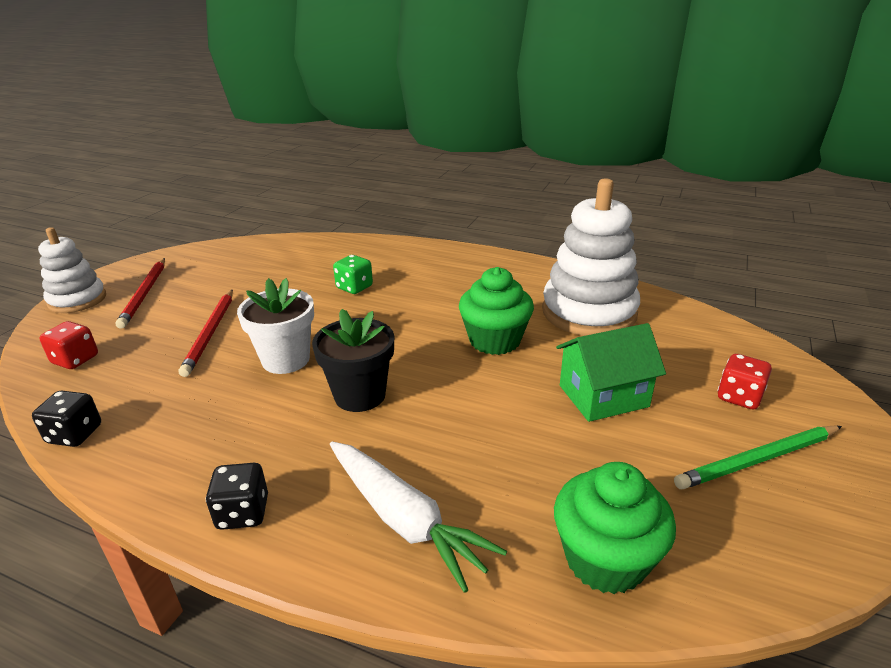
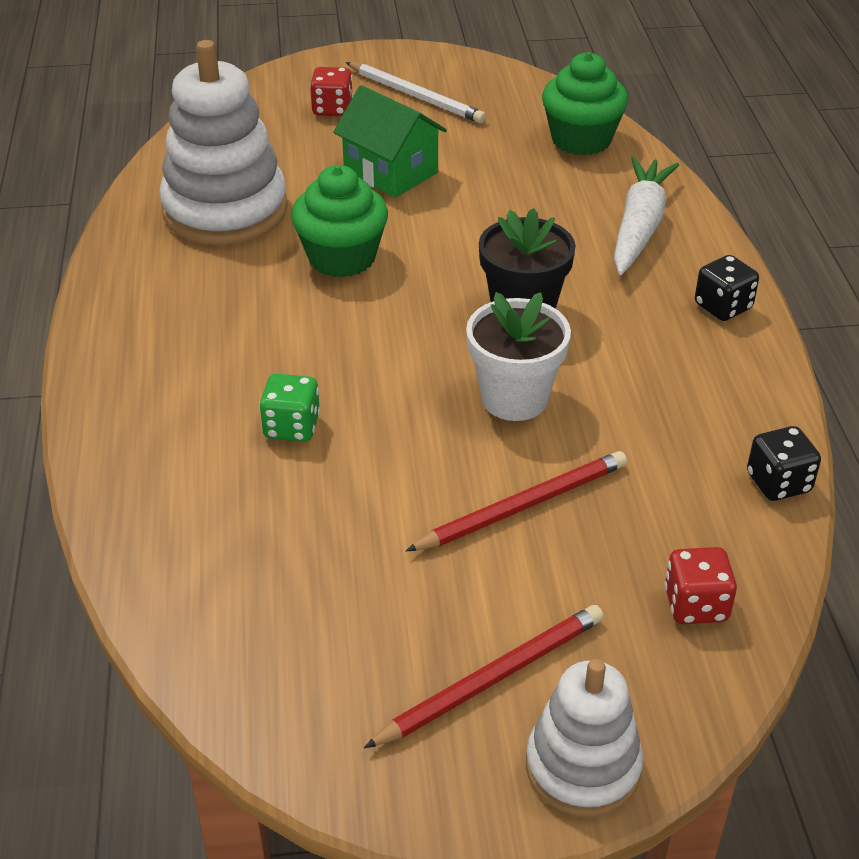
camera: 120 degrees left, 10 degrees up
green pencil [674,426,842,489] -> white pencil [346,62,486,123]

